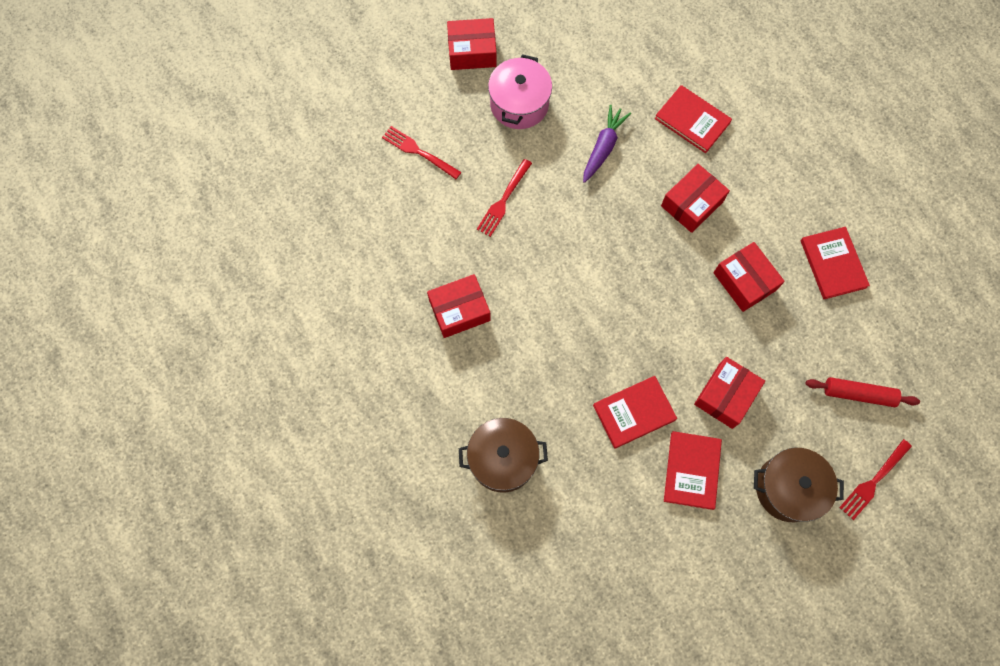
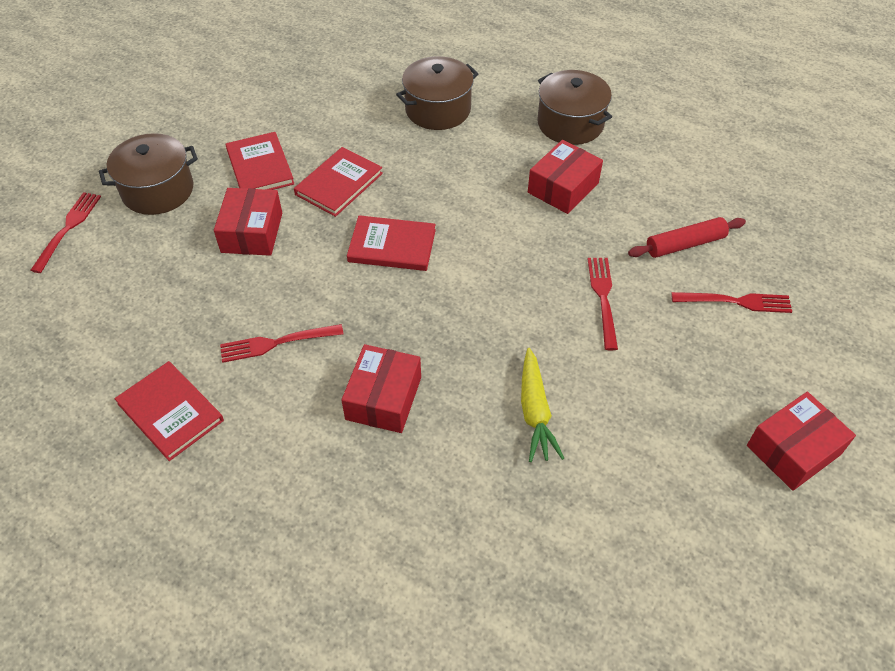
camera: 150 degrees right, 20 degrees down
pink pot [488,54,552,129] -> none
purple carrot [583,105,631,183] -> yellow carrot [521,348,565,462]
red book [655,85,732,153] -> red book moved to [347,215,436,271]
red box [713,242,785,312] -> red fork [220,324,343,363]
red rolling pin [806,377,920,407] -> red rolling pin moved to [628,217,746,258]
none -> brown pot [537,70,612,145]

